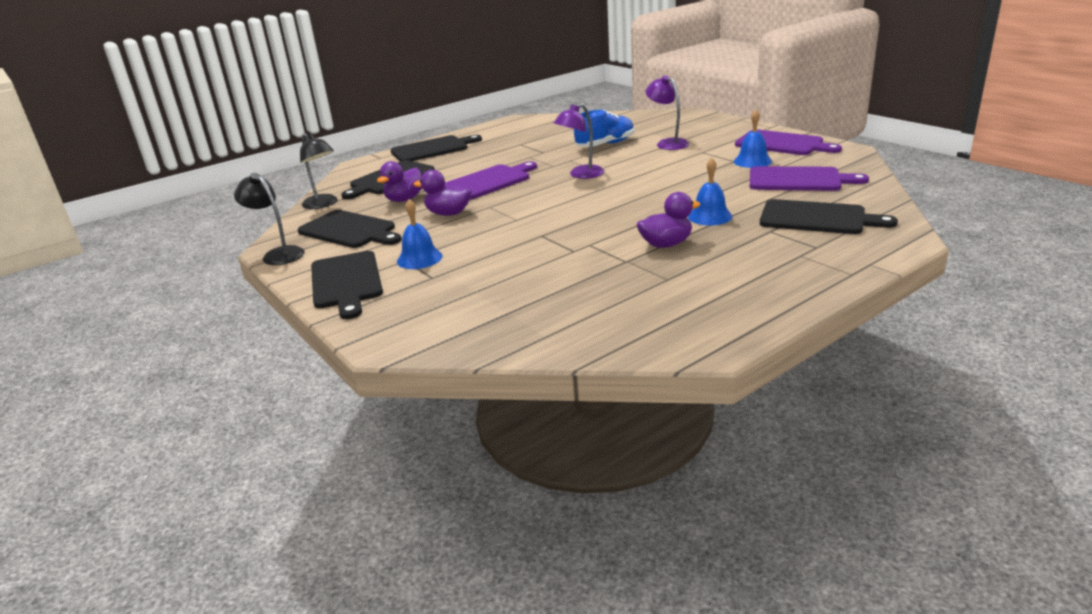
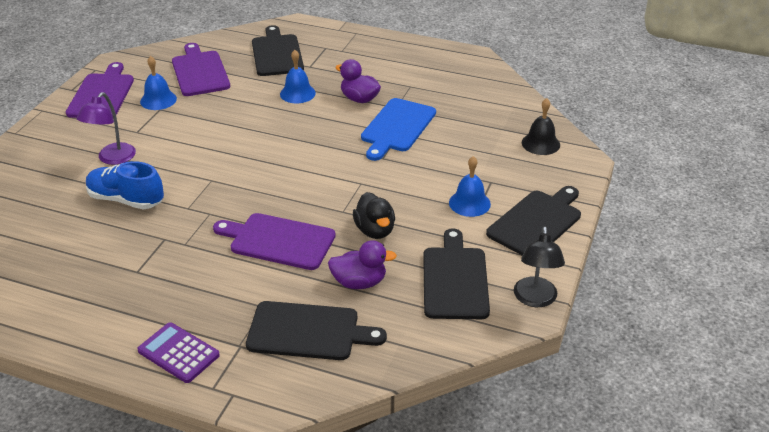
camera: 125 degrees left, 10 degrees up
black lamp [300,133,337,209] -> none
black cutting board [391,135,482,161] -> purple calculator [137,322,220,383]
purple duck [413,170,472,216] -> black duck [353,192,395,239]
purple lamp [553,103,604,179] -> none
none -> blue cutting board [361,98,436,161]
none -> black bell [522,98,560,155]

